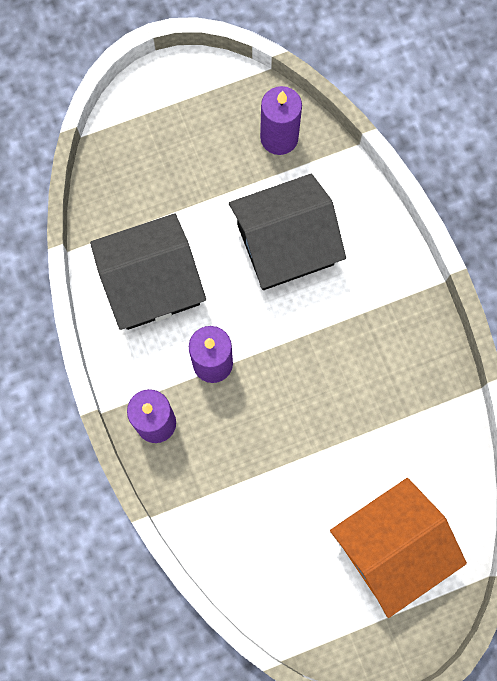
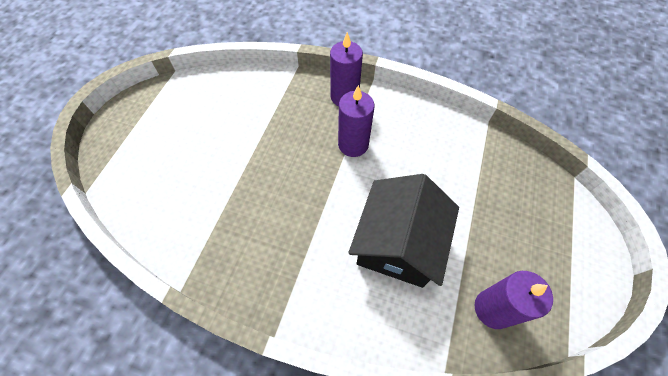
camera: 130 degrees right, 15 degrees down
black house [90,213,206,330] -> none
orange house [330,478,467,618] -> none

